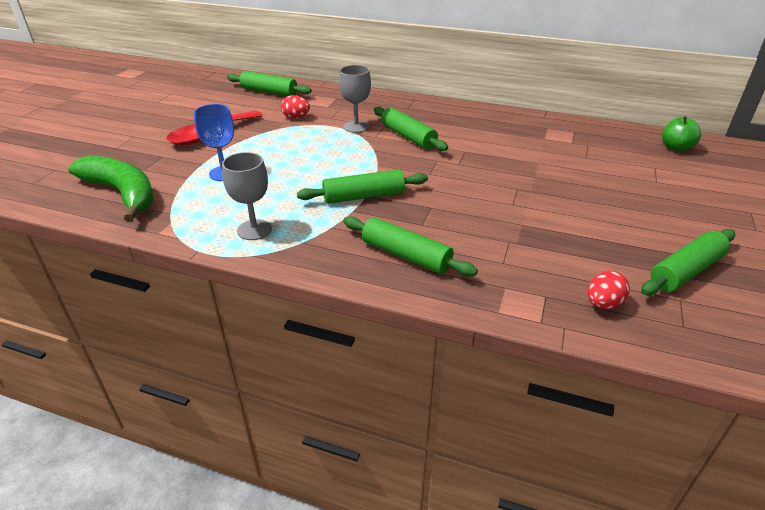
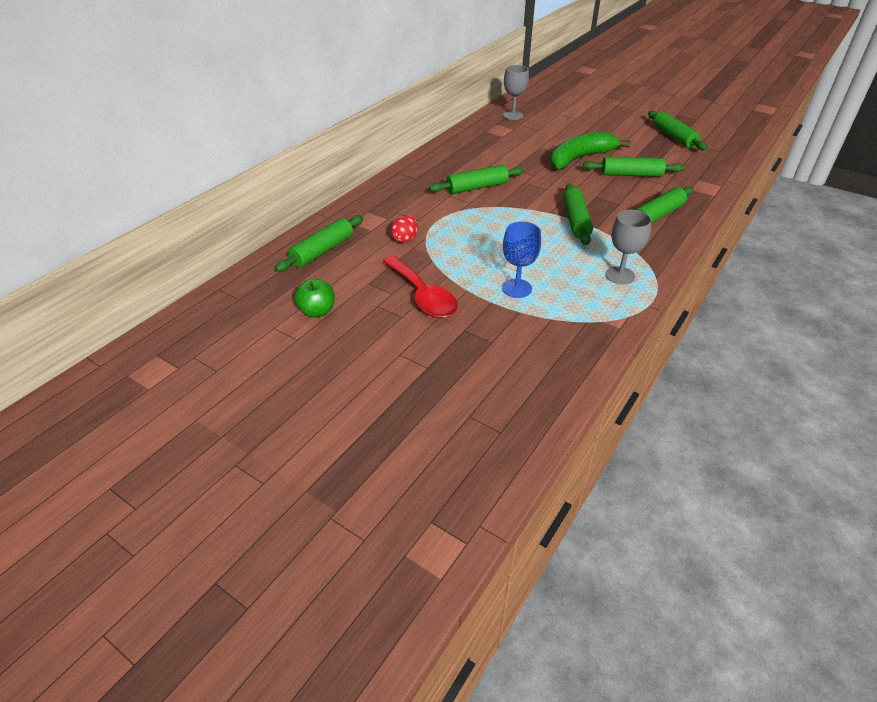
camera: 75 degrees left, 5 degrees up
green banana [68,155,154,222] -> green banana moved to [550,132,631,170]
grey goblet [339,65,371,133] -> grey goblet moved to [503,65,529,120]
red egg [588,270,630,309] -> none
green apple [662,116,701,152] -> green apple moved to [294,279,335,318]
none -> green rolling pin [583,157,684,177]

